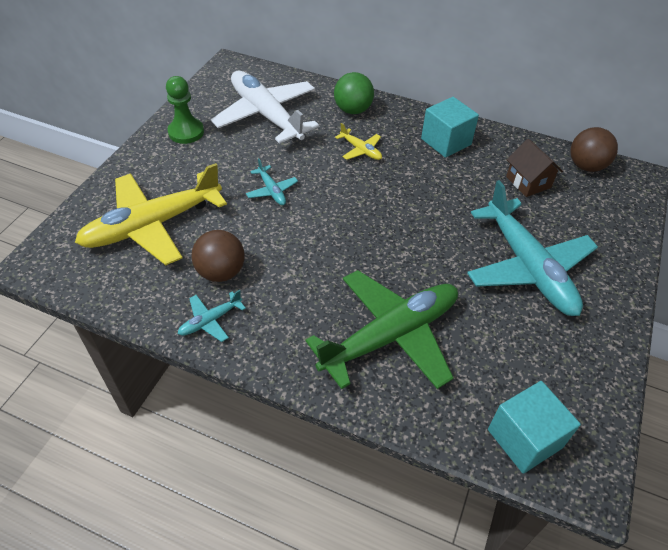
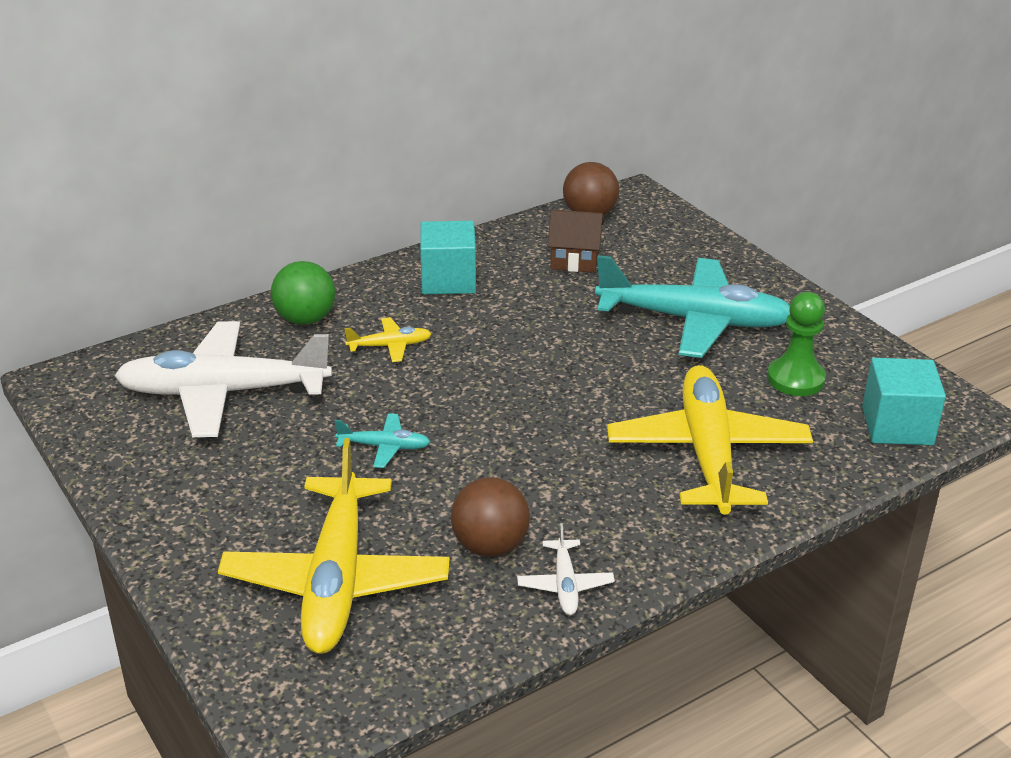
camera: 55 degrees left, 15 degrees down
green pawn [166,76,204,144] -> green pawn moved to [767,292,826,396]
turquoise plane [178,290,246,342] -> white plane [517,523,615,615]
green plane [305,270,458,389] -> yellow plane [607,365,813,515]

